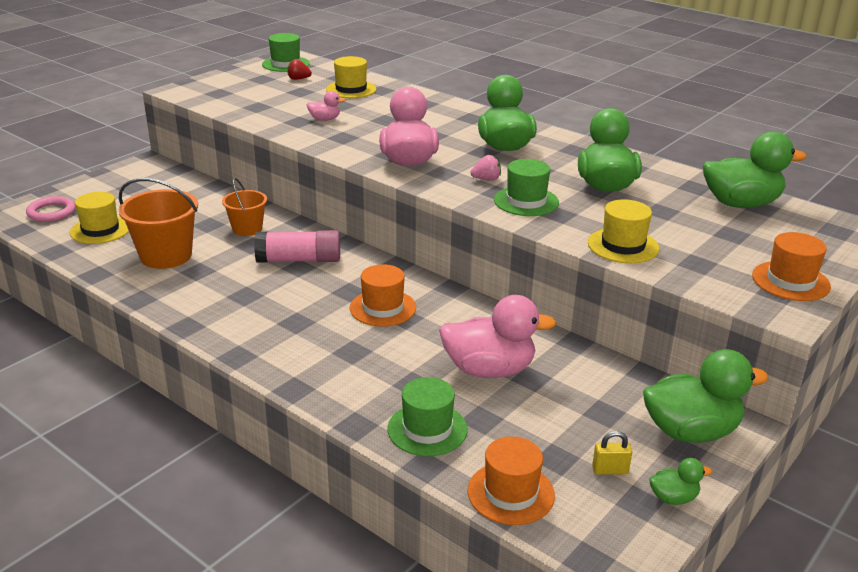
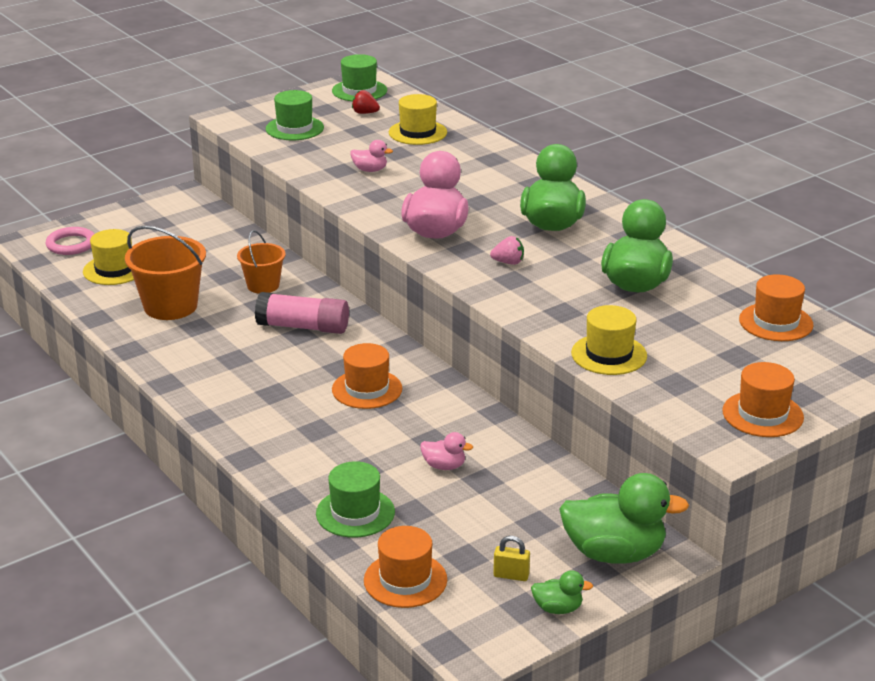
camera: 15 degrees right, 0 degrees up
pink duck [439,295,556,378] -> pink duck [420,432,473,470], size x0.47
green hat [494,159,559,216] -> green hat moved to [266,90,324,140]
green duck [703,131,807,208] -> orange hat [739,274,814,341]

